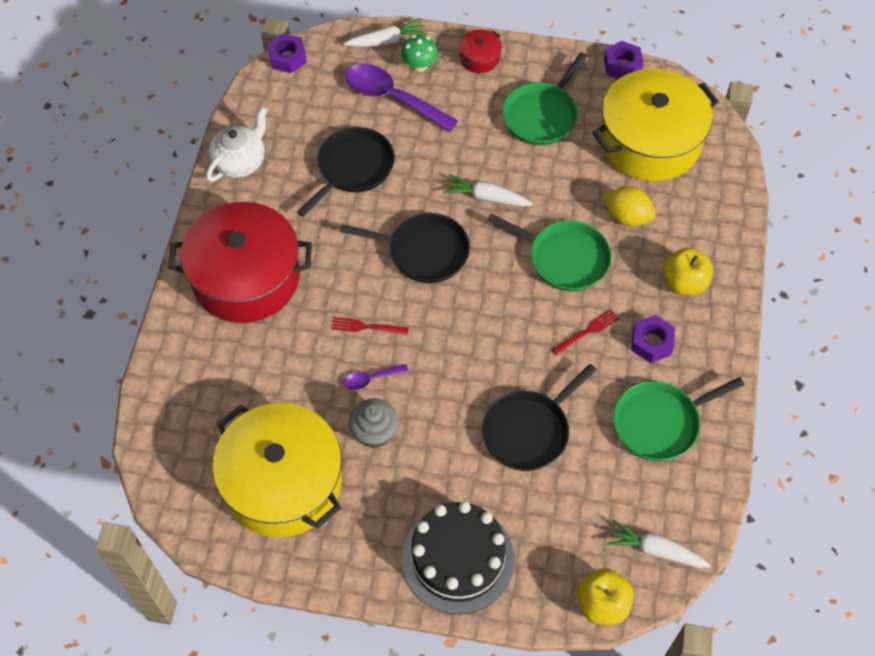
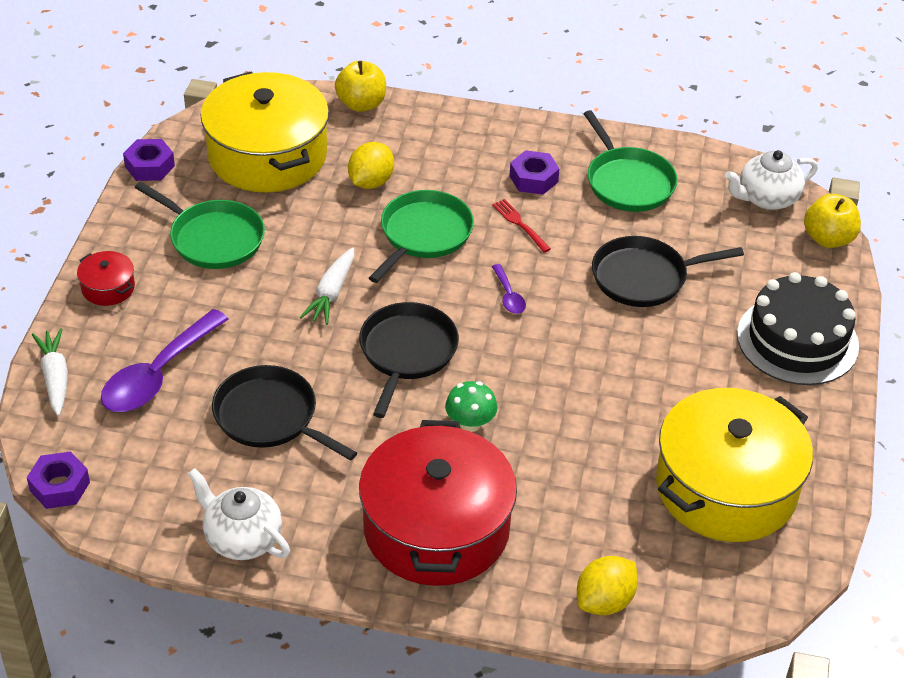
camera: 90 degrees left, 15 degrees down
red fork [331,317,409,335] -> none
purple spoon [343,364,409,390] -> purple spoon moved to [492,264,526,314]
grey cupcake [349,398,398,448] -> none
green mushroom [401,35,438,72] -> green mushroom moved to [445,381,497,432]
black pan [482,364,597,471] -> black pan turned 120 degrees clockwise [592,236,744,307]
white carrot [606,520,711,568] -> white teapot [725,150,818,210]
yellow apple [663,248,713,295] -> yellow apple moved to [335,61,386,112]
none -> yellow lemon [577,556,638,615]

